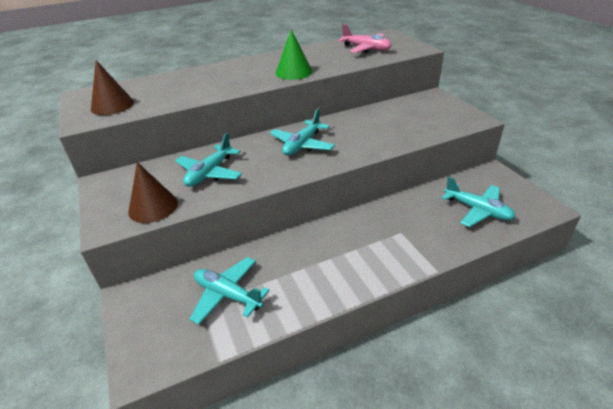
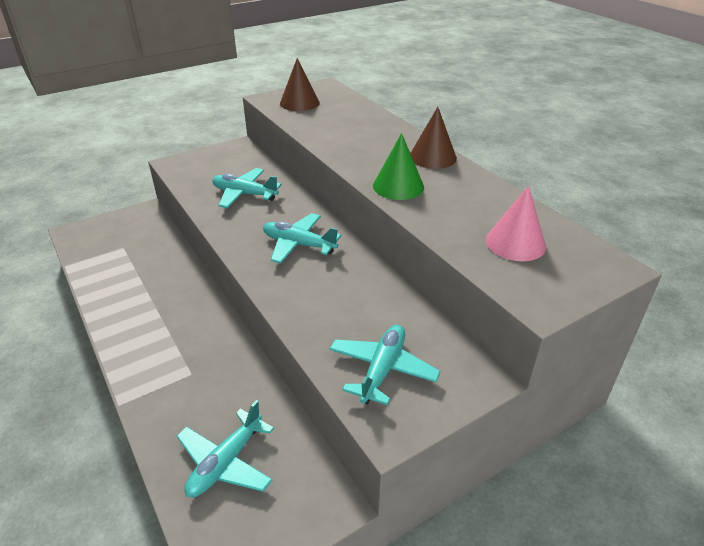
camera: 80 degrees right, 0 degrees up
brown cone [128,162,178,223] -> brown cone moved to [410,107,457,169]
turquoise plane [190,257,270,325] -> turquoise plane moved to [329,325,441,405]
pink plane [338,24,392,53] -> pink cone [486,186,546,261]

